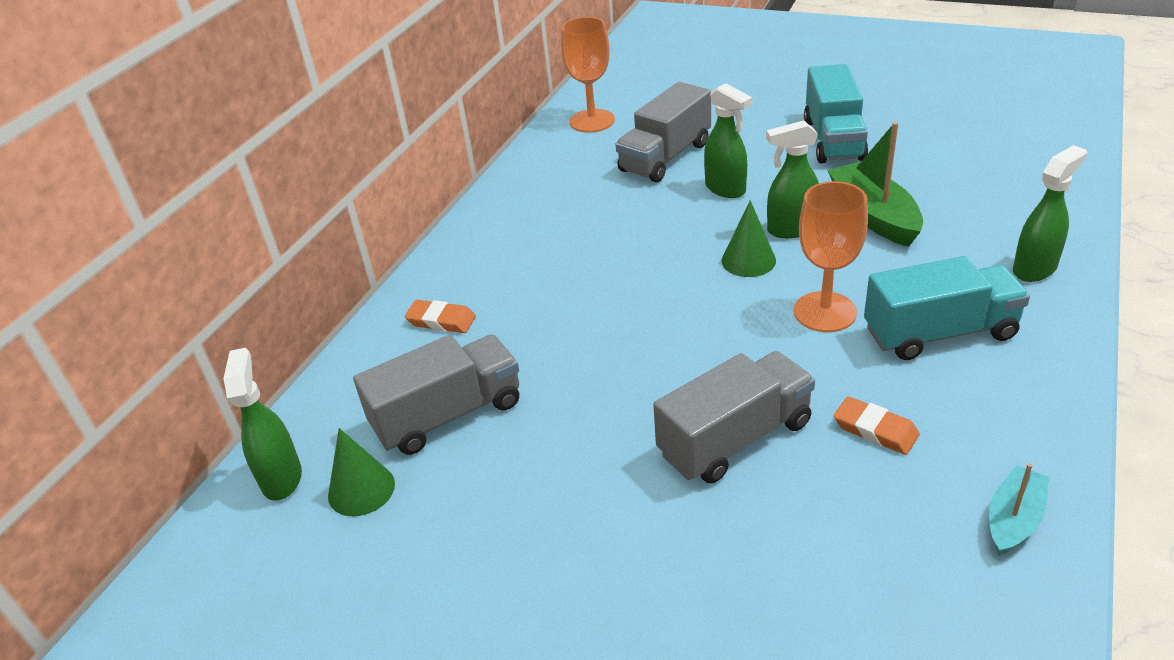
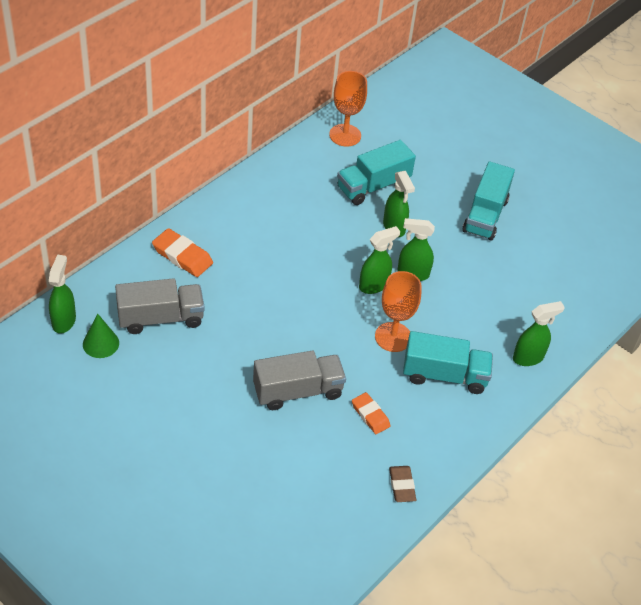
camera: 10 degrees right, 10 degrees up
orange eraser [405,300,476,333] -> orange eraser [152,228,213,277], size x1.52
grey truck [615,82,711,182] -> turquoise truck [337,140,416,205]
green cone [721,200,776,277] -> green spray bottle [359,226,400,294]
green boat [827,122,923,247] -> none
turquoise boat [989,463,1049,556] -> brown eraser [389,466,416,502]

